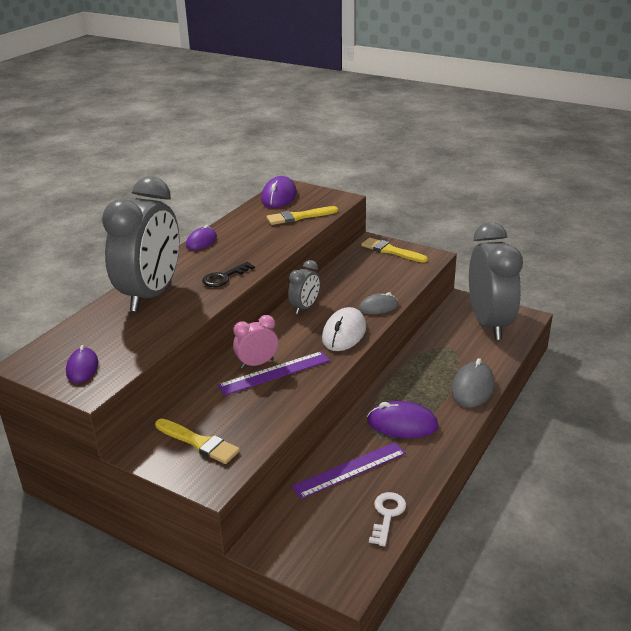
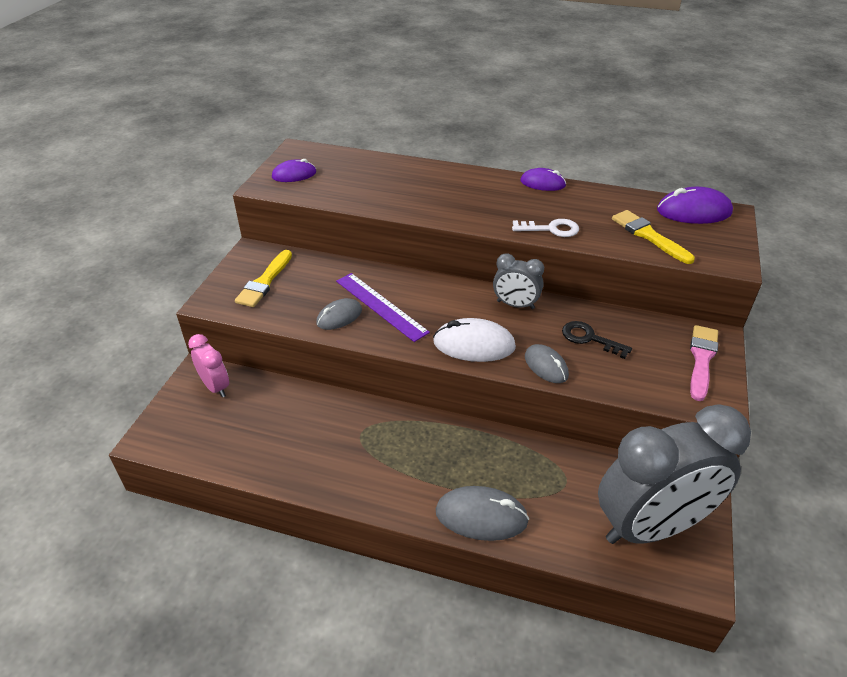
camera: 75 degrees right, 10 degrees up
grey clock [102,177,179,312] -> none
black key [202,262,255,287] -> black key moved to [562,321,632,359]
pink clock [233,315,278,368] -> pink clock moved to [188,334,229,397]
purple ruler [292,442,406,499] -> none
yellow brush [361,238,428,263] -> pink brush [690,325,718,401]
purple mouse [367,401,439,438] -> none
white key [369,492,406,547] -> white key moved to [512,219,579,237]
none -> grey mouse [316,298,362,330]

